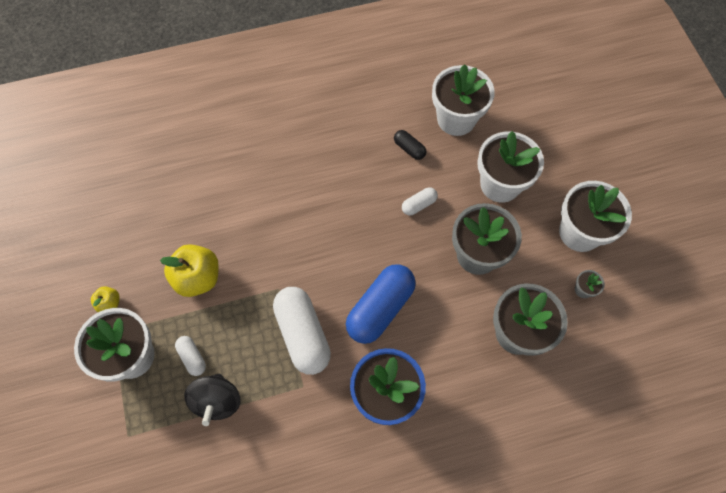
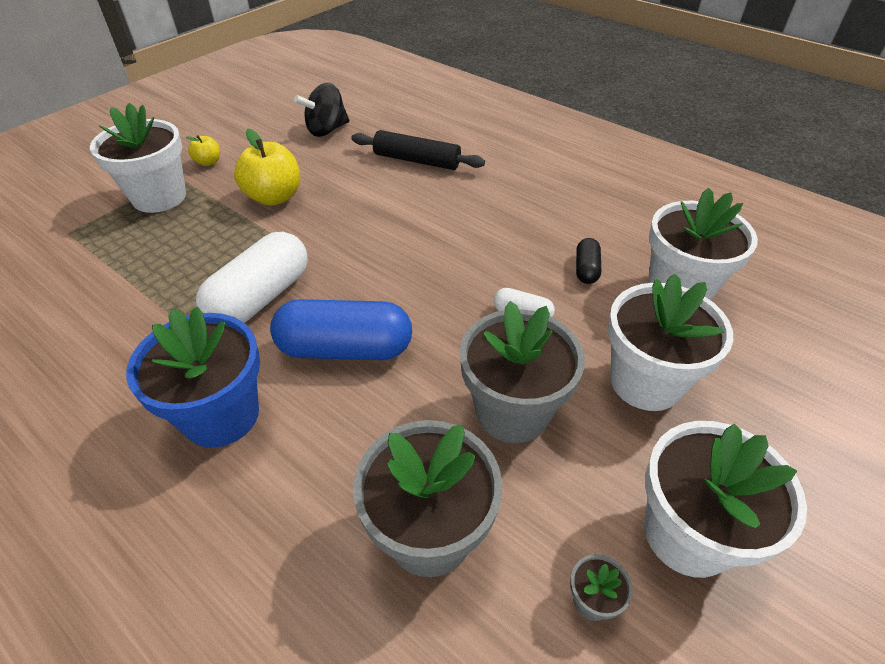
camera: 55 degrees right, 20 degrees down
white capsule [175,336,206,376] -> none
black spinning top [184,373,241,426] -> black spinning top moved to [294,83,349,137]
none -> black rolling pin [352,130,485,170]

